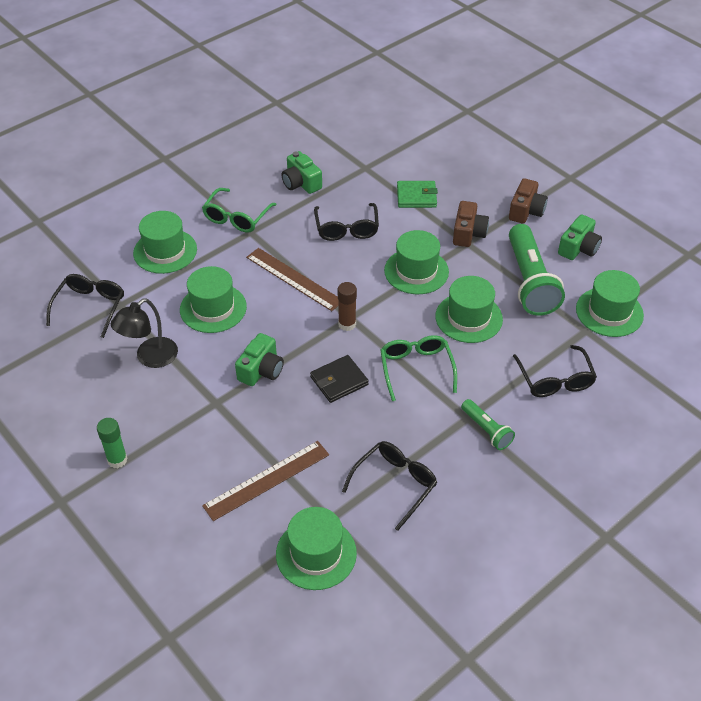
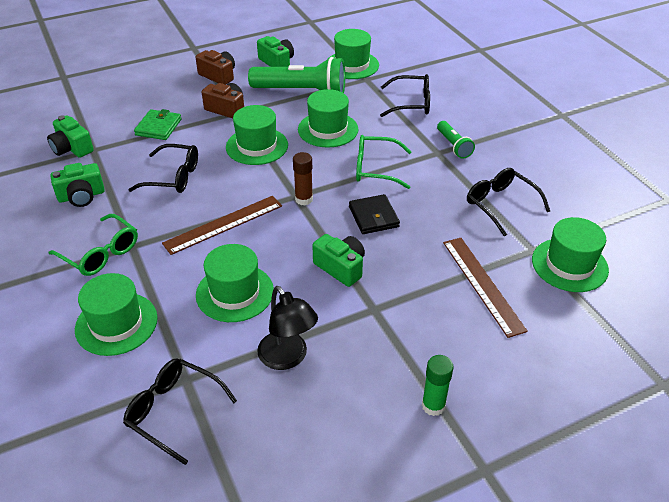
camera: 75 degrees left, 5 degrees down
green flashlight [461,399,515,450] -> green flashlight turned 90 degrees clockwise [437,121,475,159]
none -> green camera [47,115,94,158]

